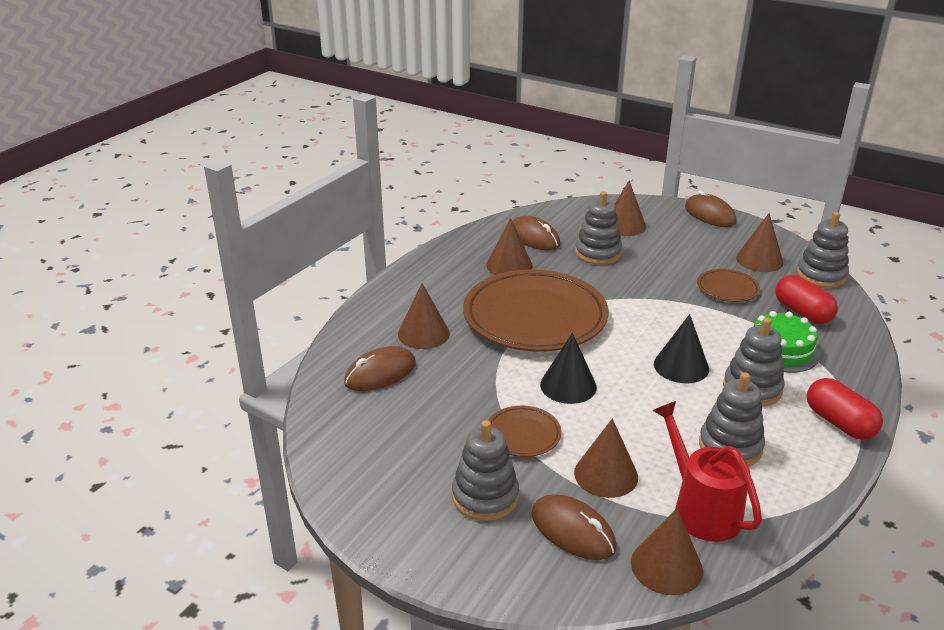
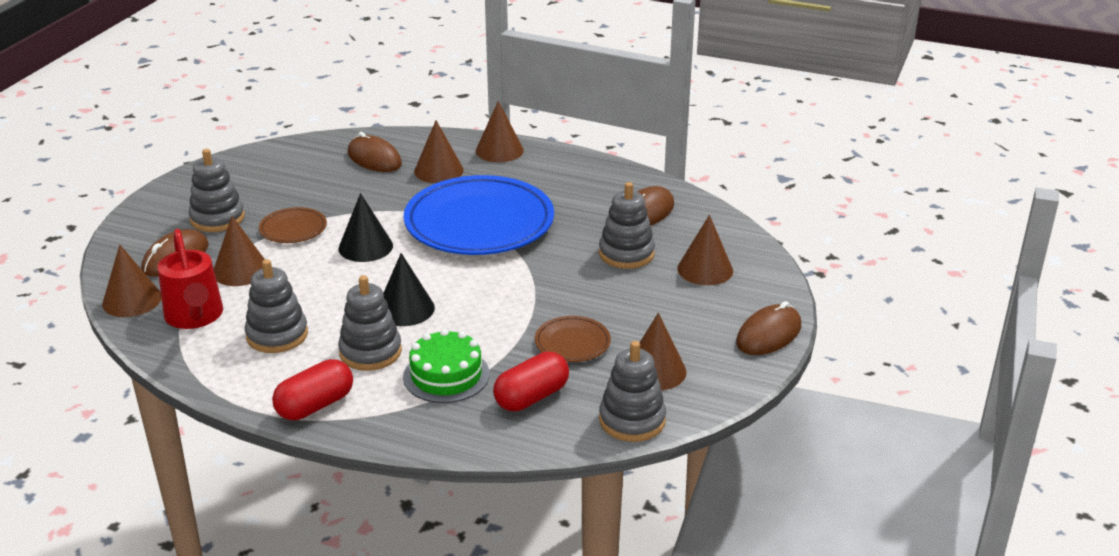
camera: 80 degrees right, 0 degrees up
brown plate [463,269,608,352] -> blue plate [404,175,554,255]
brown cone [486,218,533,275] -> brown cone moved to [476,101,524,162]
red watering can [652,401,762,542] -> red watering can turned 105 degrees clockwise [158,229,223,329]

